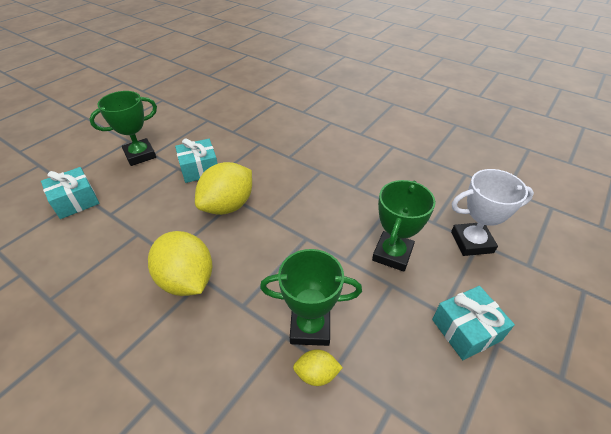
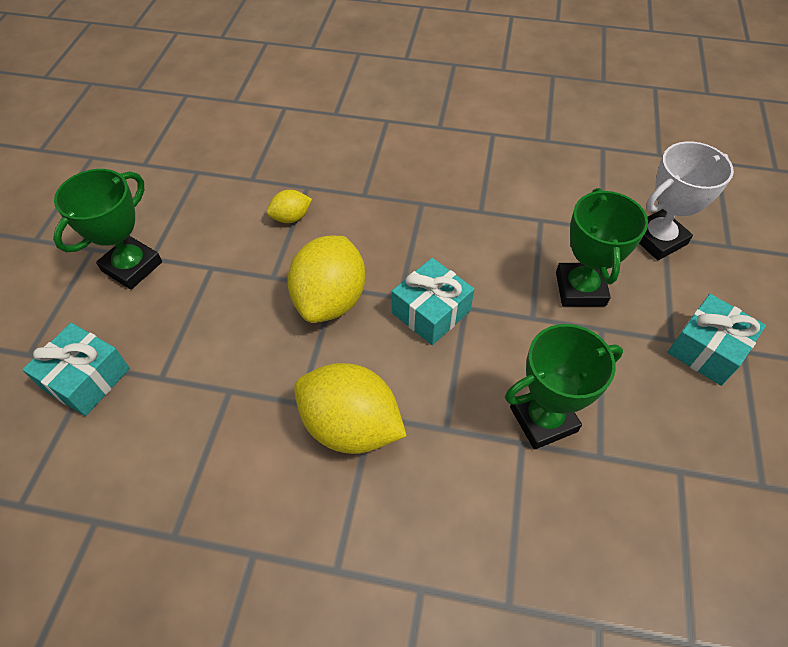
camera: 25 degrees left, 10 degrees up
turquoise gift [175,139,218,183] -> turquoise gift moved to [392,258,474,345]
yellow lemon [293,349,343,386] -> yellow lemon moved to [267,190,312,223]

